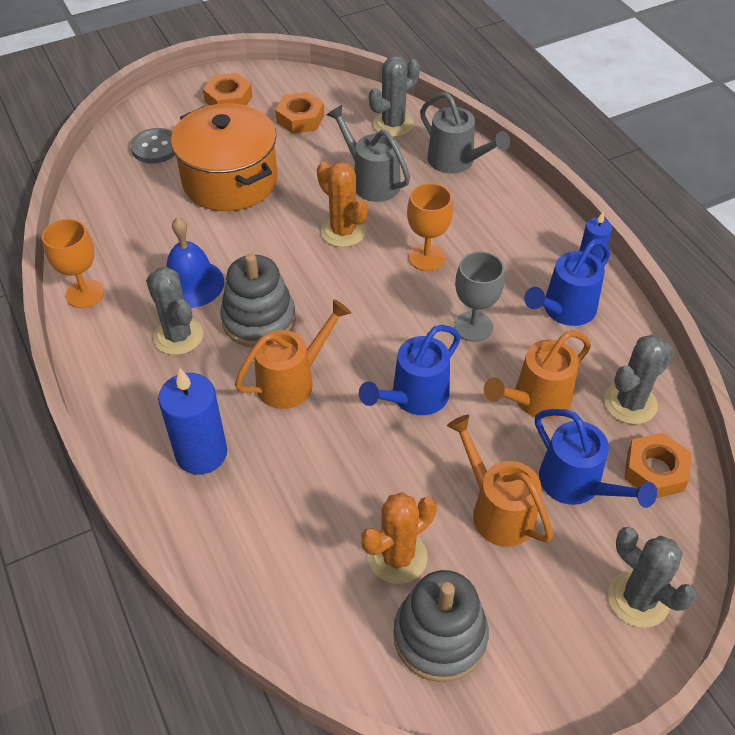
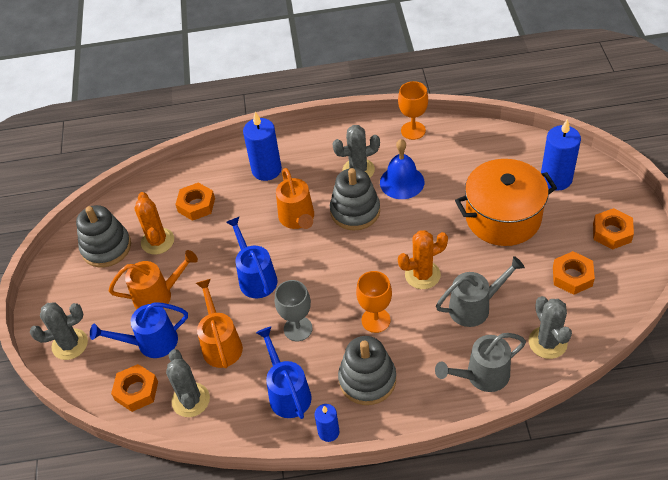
camera: 115 degrees right, 0 degrees up
grey button [131,128,175,164] -> blue candle [541,119,581,191]
none -> orange nut [175,183,215,221]
none -> grey stacking toy [338,336,396,405]

